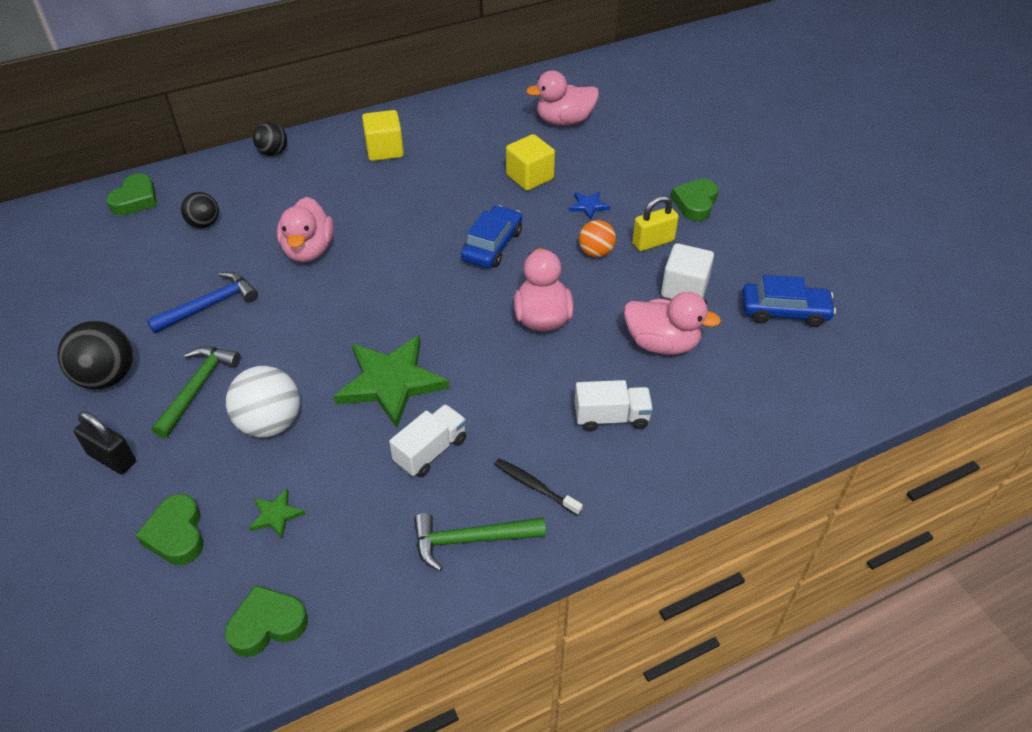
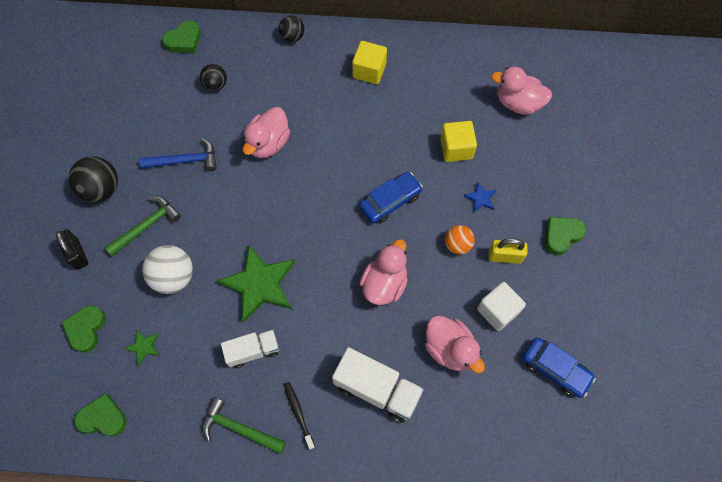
camera: 30 degrees right, 20 degrees up
white truck [575,380,653,432] -> white truck [332,347,424,423], size x1.56

